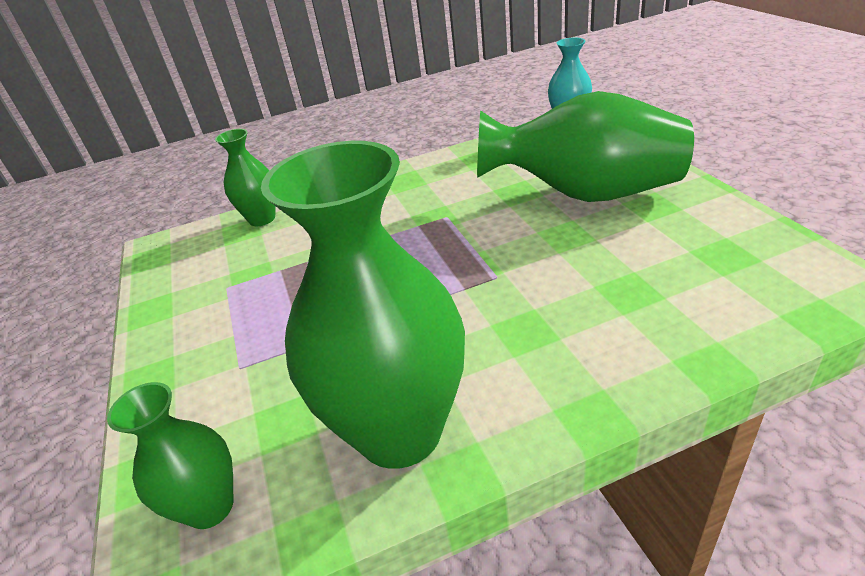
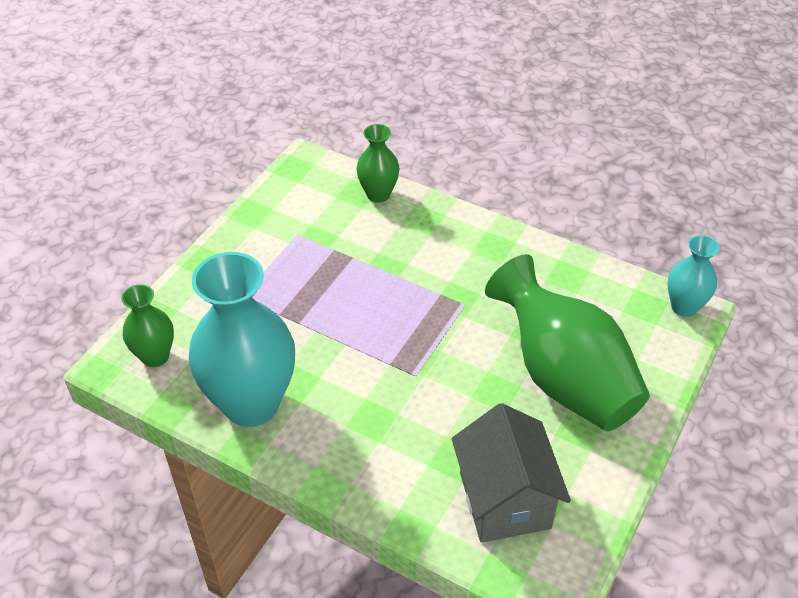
camera: 45 degrees right, 10 degrees up
green vase [261,141,465,469] -> turquoise vase [189,252,295,427]
none -> grey house [452,403,571,543]

